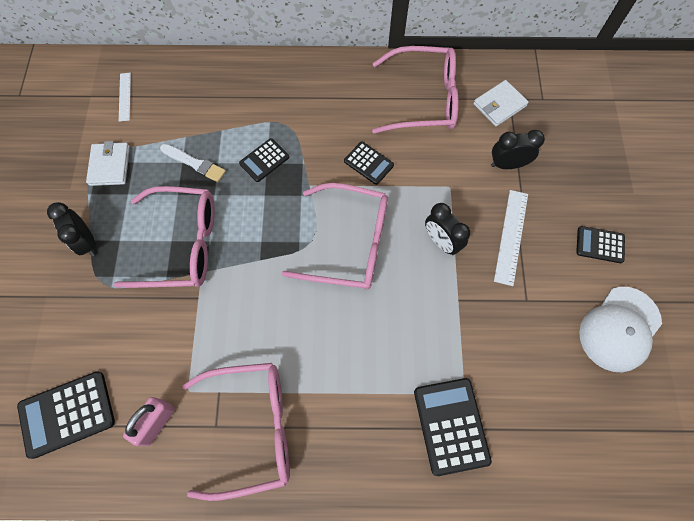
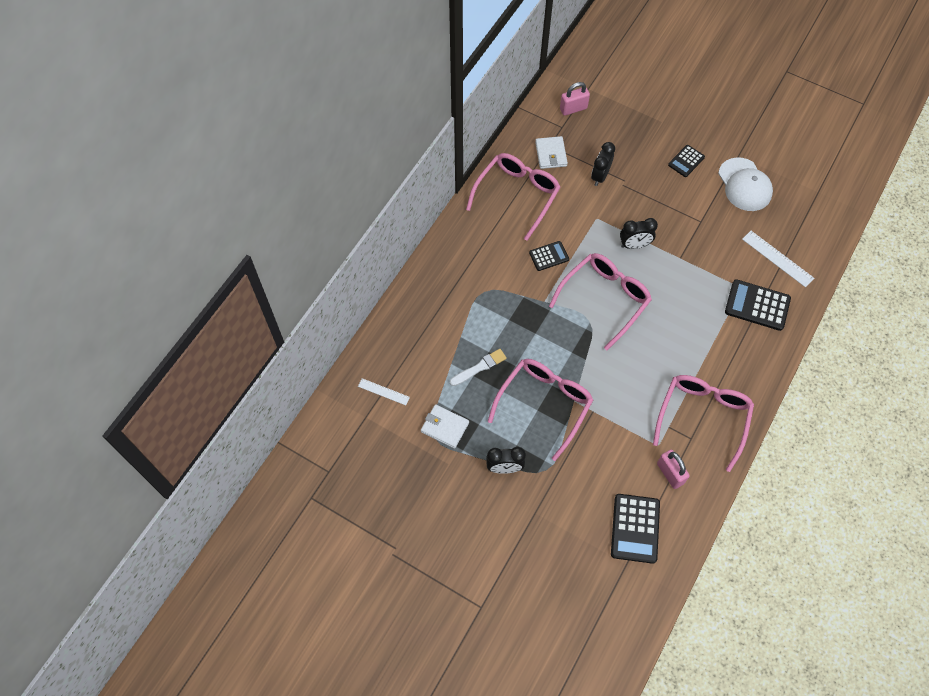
camera: 60 degrees left, 5 degrees down
black calculator [239,138,289,182] -> none
white ruler [494,190,528,286] -> white ruler moved to [742,231,814,287]
none -> pink padlock [560,82,590,116]

